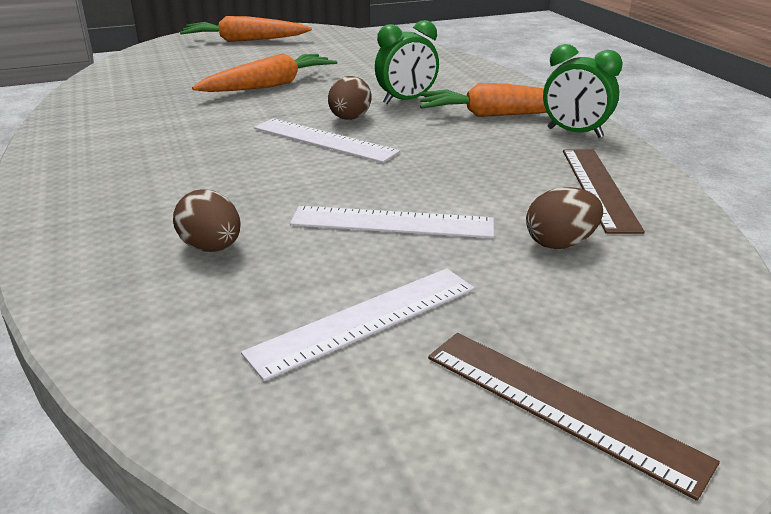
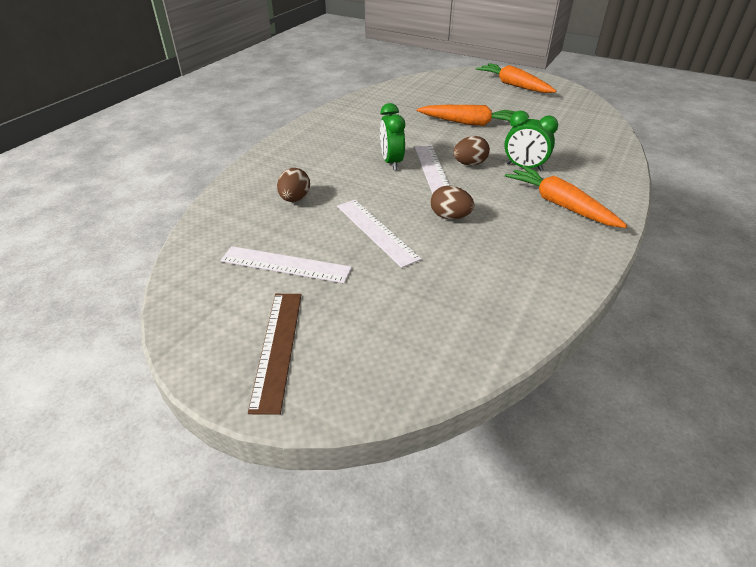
camera: 50 degrees right, 10 degrees up
brown egg [526,187,603,249] -> brown egg moved to [431,186,474,219]
green clock [543,44,623,138] -> green clock moved to [380,103,405,170]
brown ruler [563,149,645,234] -> none

